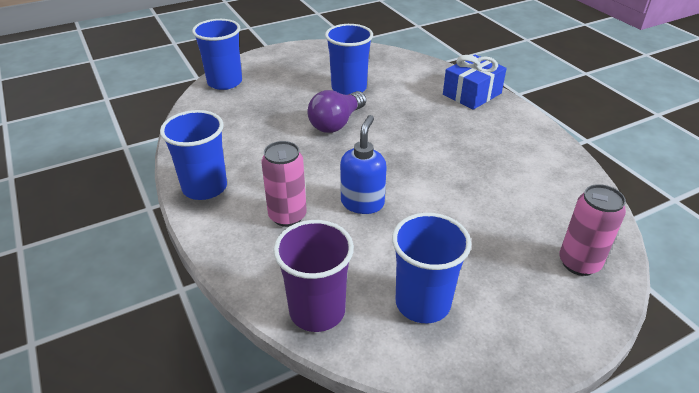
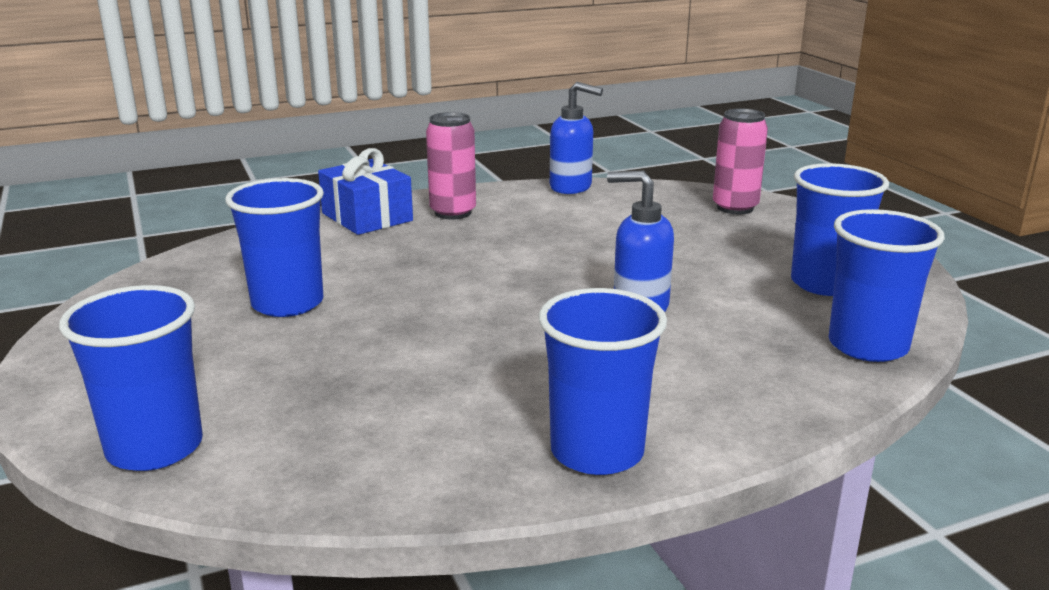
camera: 85 degrees left, 15 degrees down
pink can [261,141,307,227] -> pink can moved to [426,112,476,219]
purple cup [273,220,354,332] -> blue cup [829,209,945,362]
purple light bulb [308,90,366,133] -> none
none -> blue soap dispenser [550,82,603,194]

